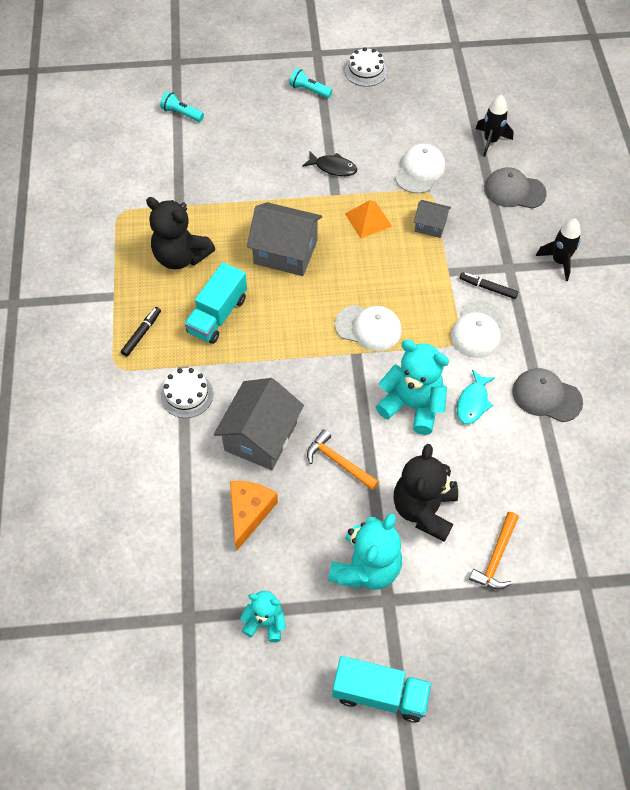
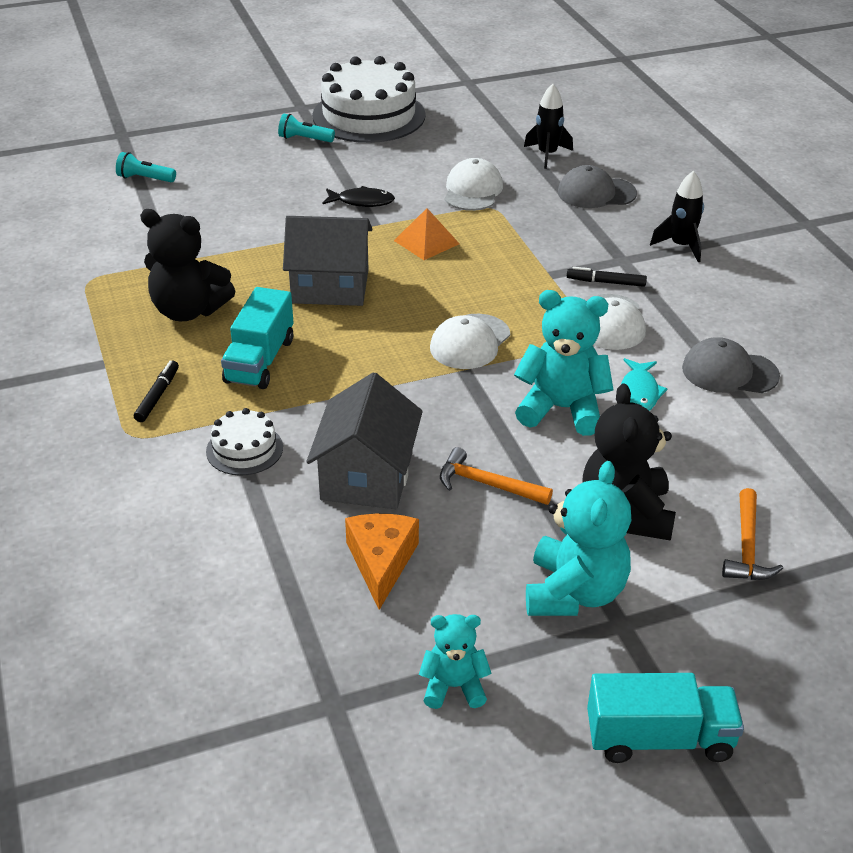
camera: 15 degrees left, 20 degrees down
white cap [335,305,402,351] -> white cap turned 120 degrees clockwise [430,314,510,369]
white cake [345,47,387,87] -> white cake [312,56,426,143], size x2.12
grey house [414,200,451,238] -> none

